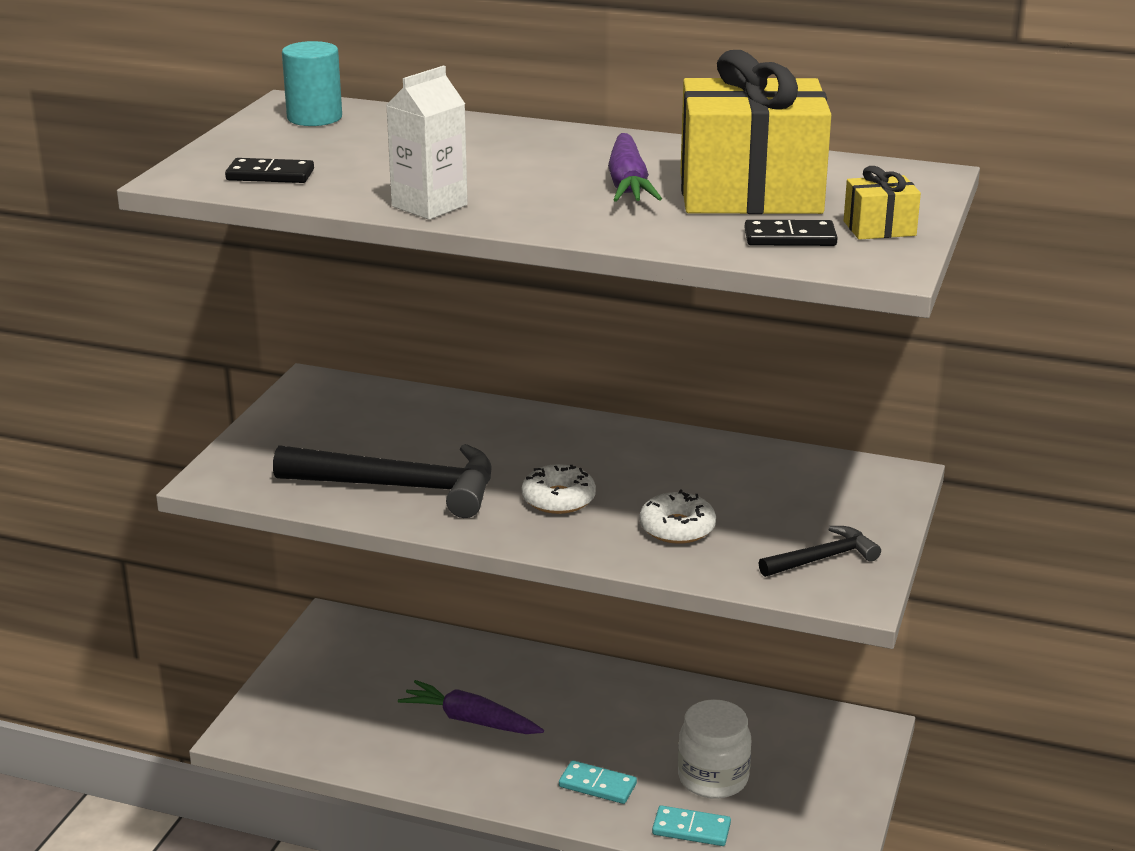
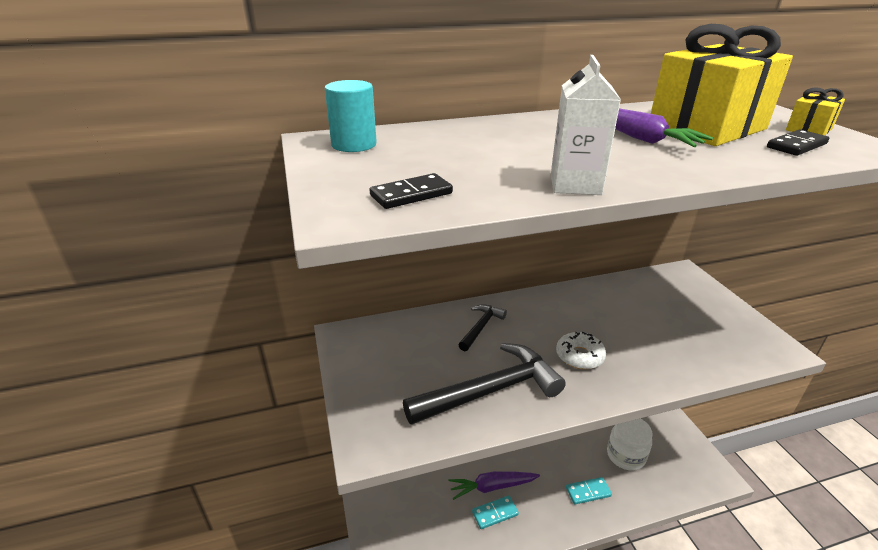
camera: 35 degrees left, 5 degrees up
white donut [640,490,716,544] -> none
turquoise domino [652,805,731,846] -> turquoise domino moved to [472,496,519,529]
black hammer [759,526,881,577] -> black hammer moved to [458,304,507,351]

